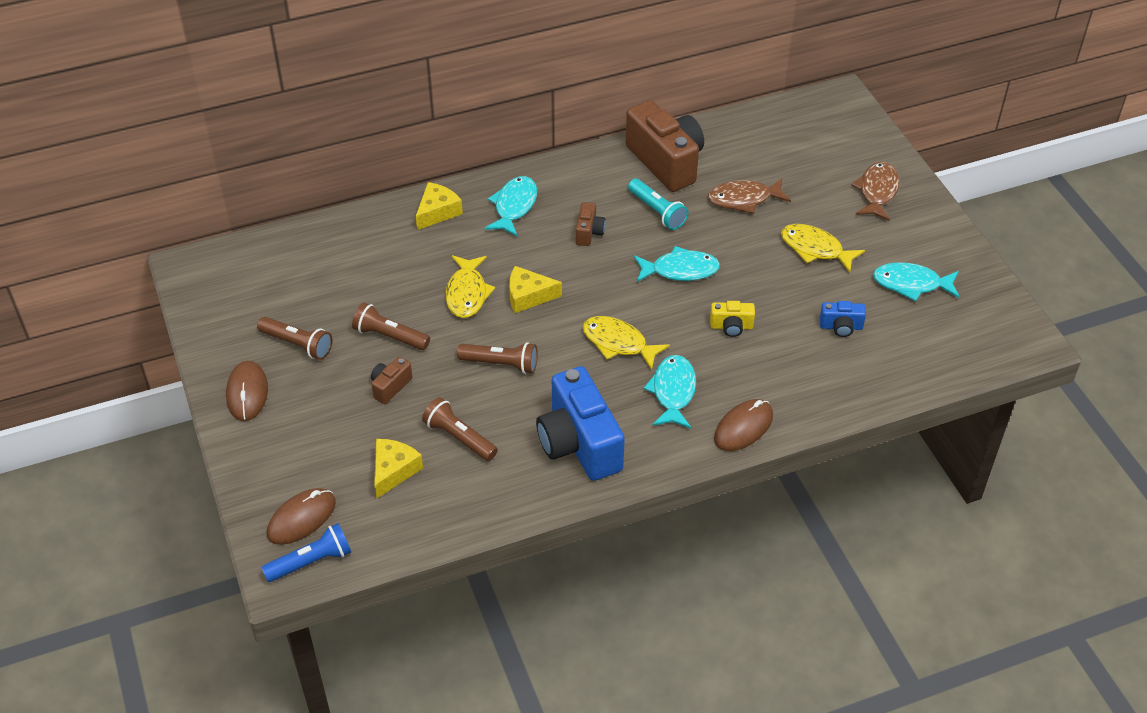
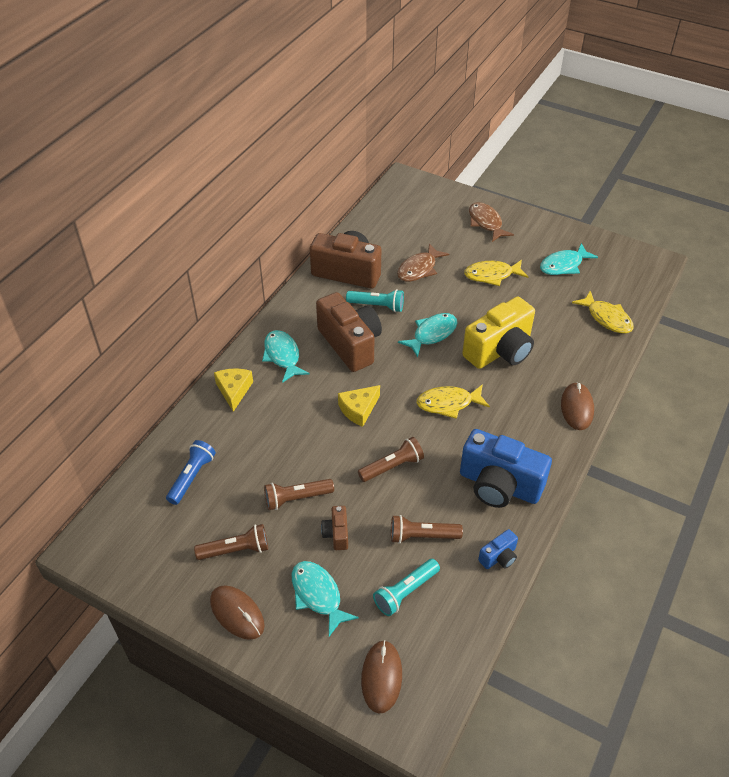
camera: 40 degrees left, 0 degrees up
blue flashlight [261,523,351,582] -> blue flashlight moved to [166,440,216,505]
yellow cheese [374,439,423,498] -> turquoise flashlight [373,559,440,616]
yellow fish [445,255,495,318] -> yellow fish moved to [572,291,634,333]
brown camera [576,202,606,246] -> brown camera [316,292,382,372], size x2.22
turquoise fish [643,355,696,429] -> turquoise fish moved to [292,561,359,636]
yellow camera [710,301,755,337] -> yellow camera [462,296,535,369], size x2.22
blue camera [820,301,866,337] -> blue camera moved to [478,529,518,569]

